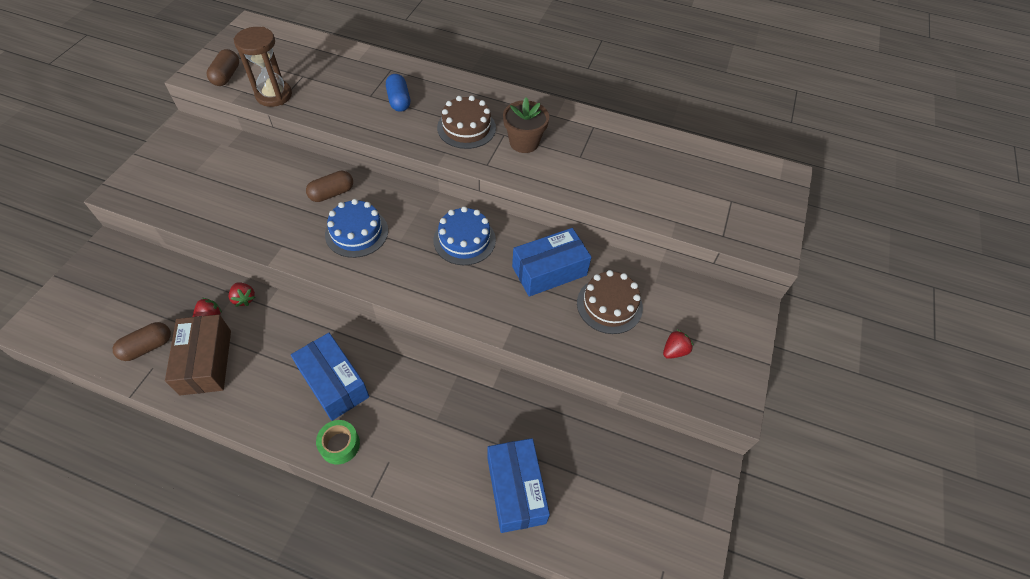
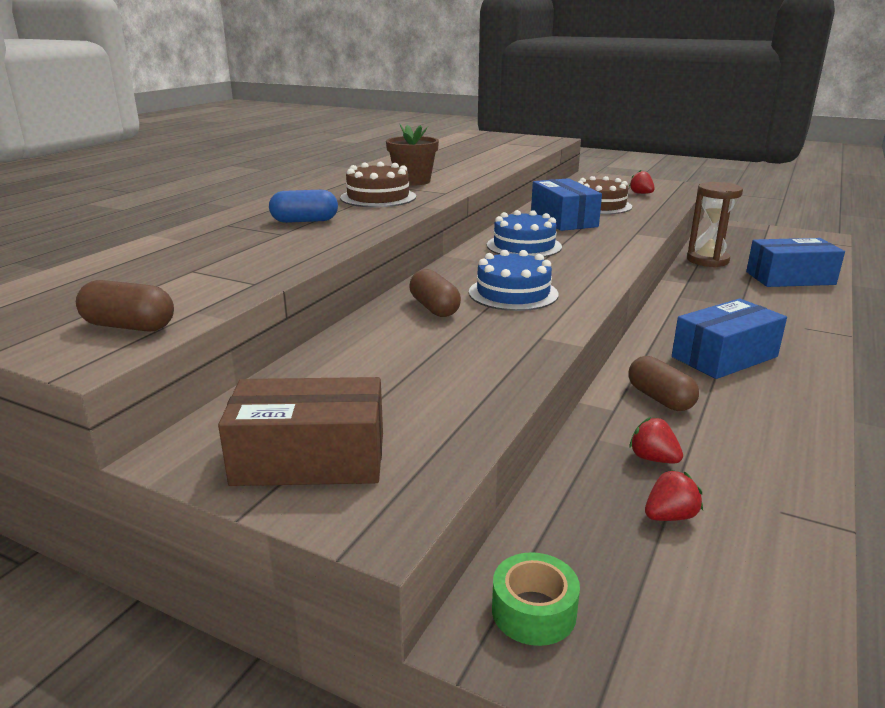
camera: 80 degrees left, 30 degrees down
brown capsule [113,322,171,361] -> brown capsule moved to [628,356,699,411]
brown box [165,315,231,395] -> brown box moved to [218,377,383,486]
red strawberry [229,282,255,307] -> red strawberry moved to [645,470,703,521]
brown hourglass [234,27,292,107] -> brown hourglass moved to [687,182,743,267]
green tape [316,420,360,465] -> green tape moved to [492,552,580,646]

